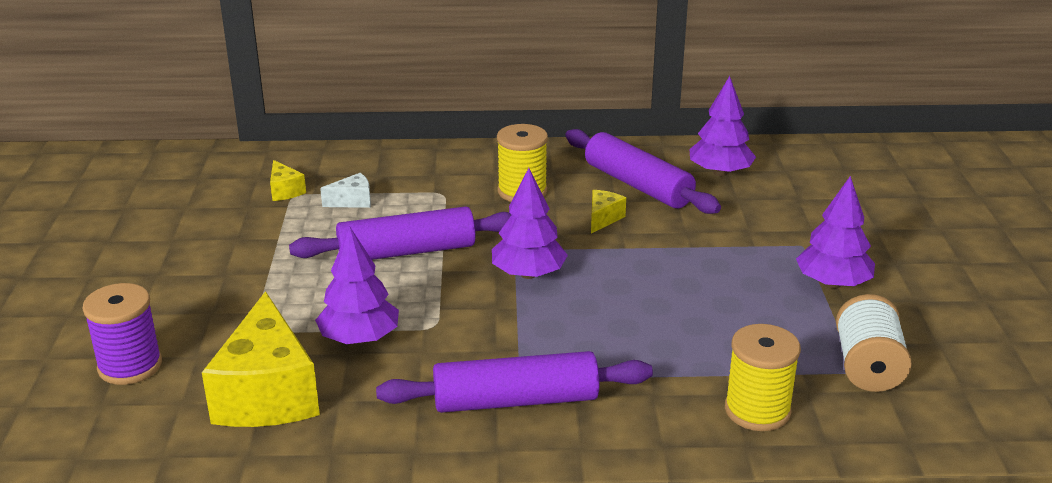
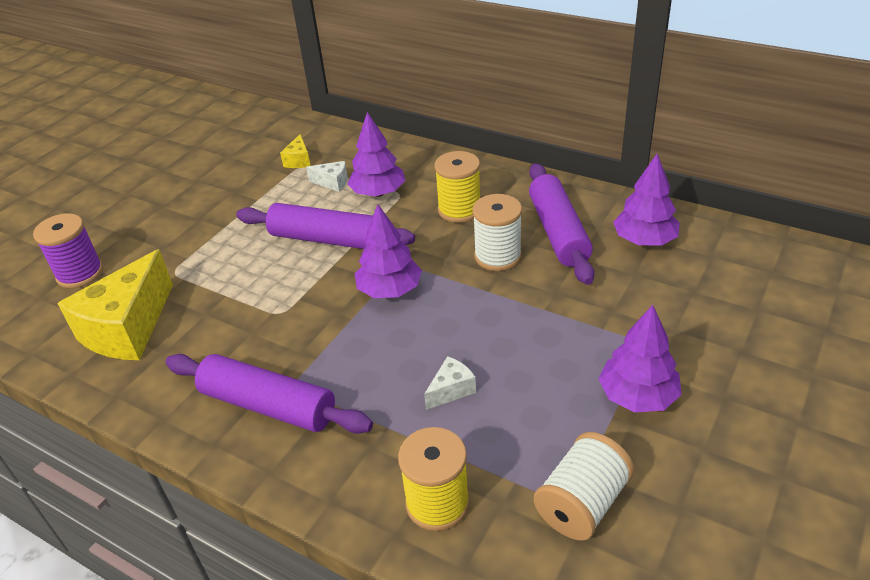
camera: 35 degrees right, 10 degrees up
purple tree [315,226,399,344] -> purple tree moved to [348,112,406,197]
yellow cheese [591,190,626,234] -> white spool [472,194,522,271]
none -> white cheese [424,356,476,410]

